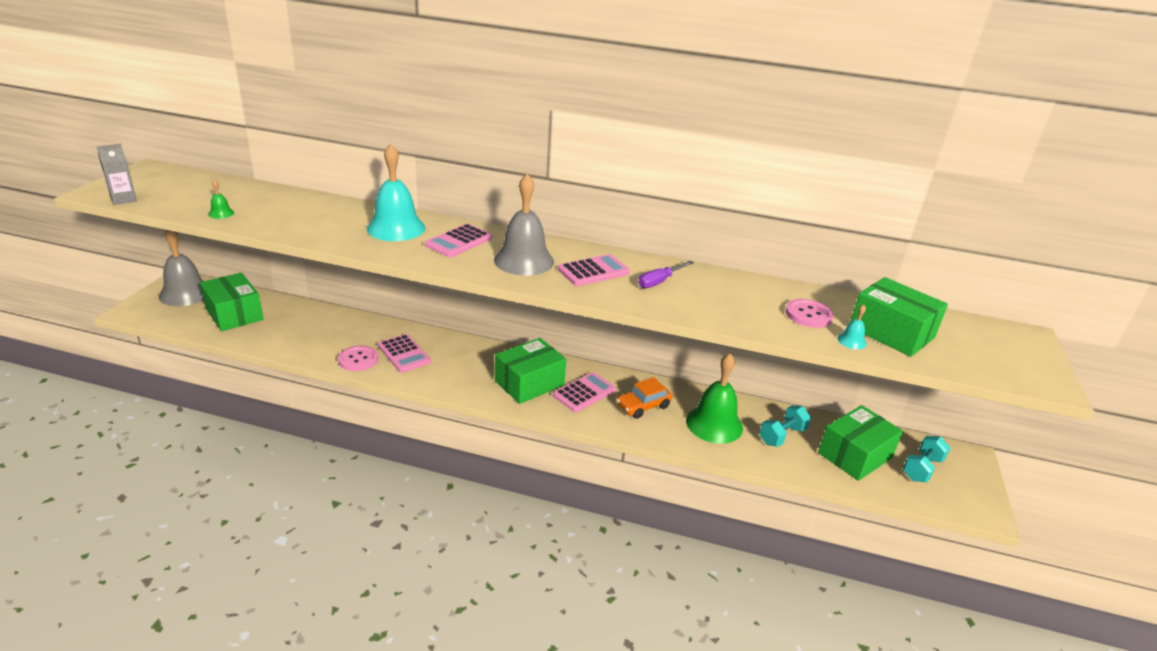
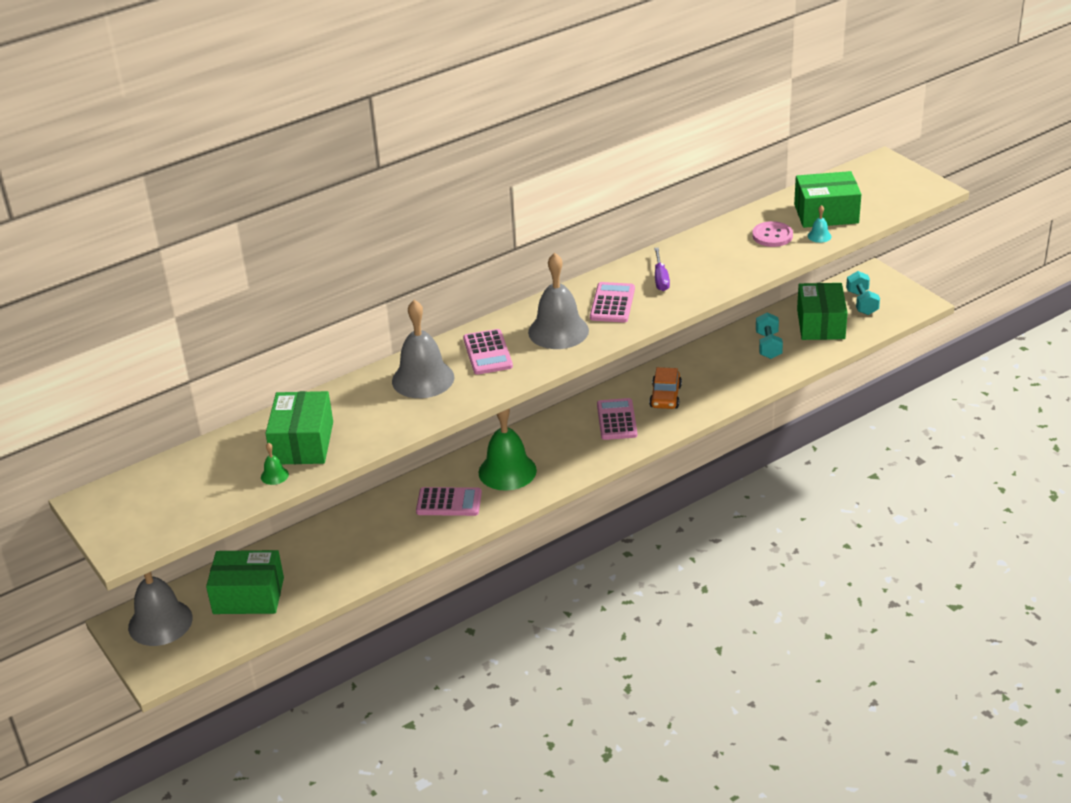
camera: 45 degrees left, 5 degrees up
grey carton [97,144,137,205] -> none
pink button [338,346,378,371] -> none
turquoise bell [367,144,425,241] -> grey bell [392,300,454,398]
green box [495,338,566,404] -> green box moved to [265,391,333,464]
green bell [686,353,743,443] -> green bell moved to [479,408,537,491]

